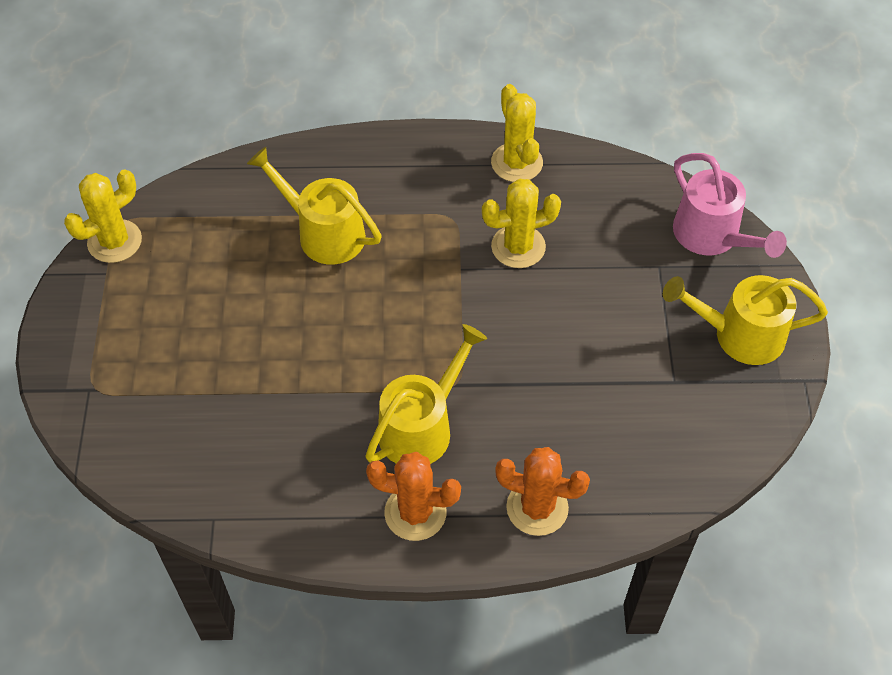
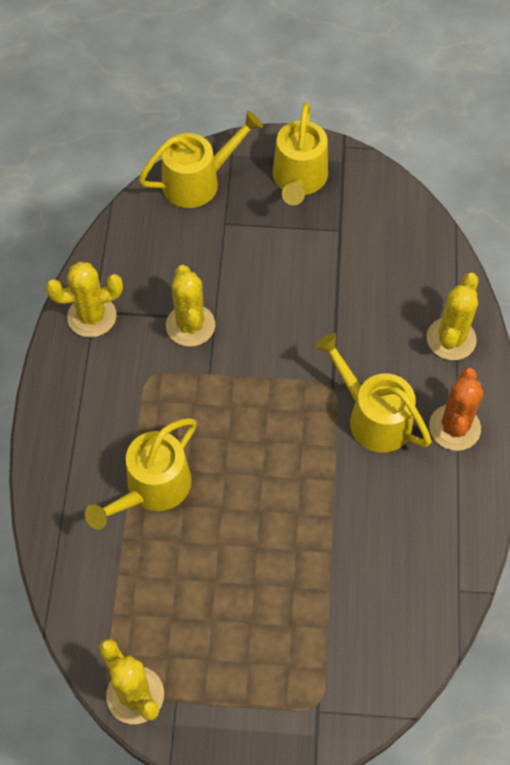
camera: 85 degrees left, 5 degrees up
orange cactus [495,447,590,536] -> yellow cactus [427,273,479,360]
pink watering can [673,153,787,258] -> yellow watering can [139,111,263,208]

